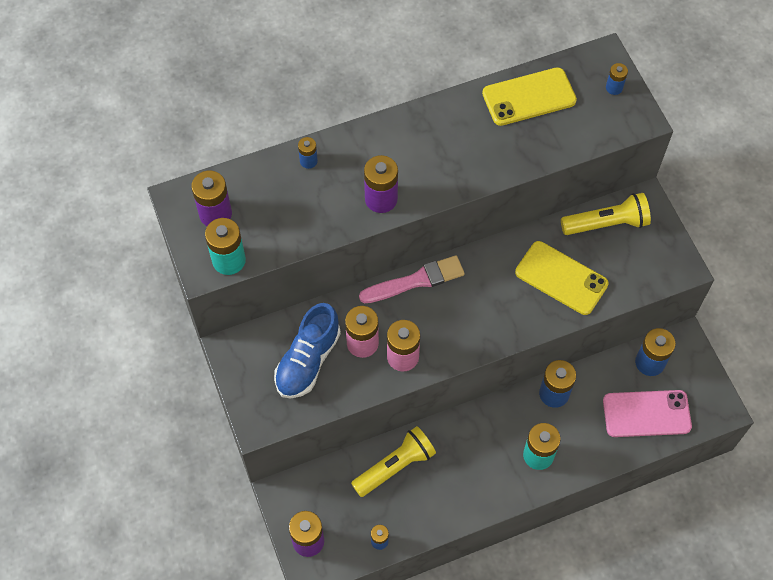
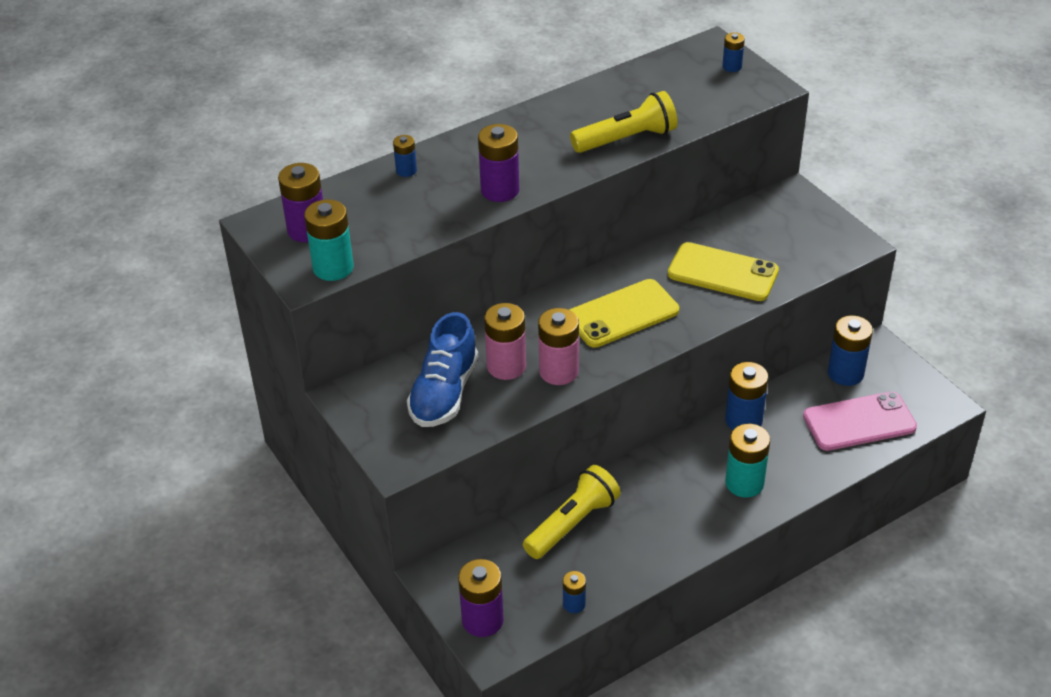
camera: 10 degrees left, 20 degrees down
pink brush [359,255,465,303] -> none
yellow phone [482,67,577,126] -> yellow phone moved to [569,279,679,348]
yellow flashlight [561,193,651,235] -> yellow flashlight moved to [570,91,678,153]

